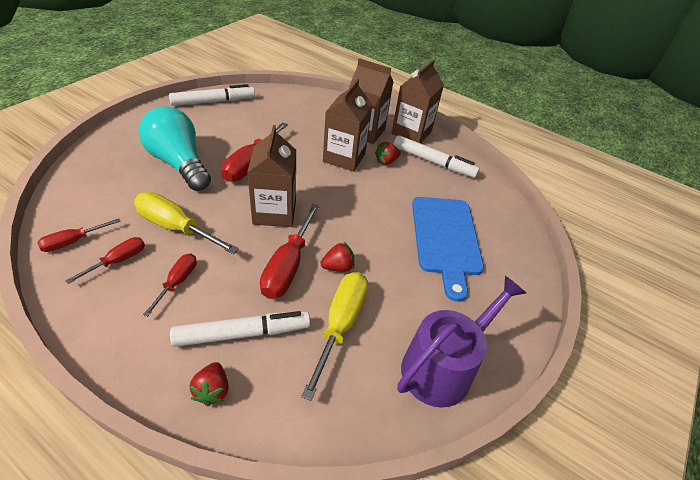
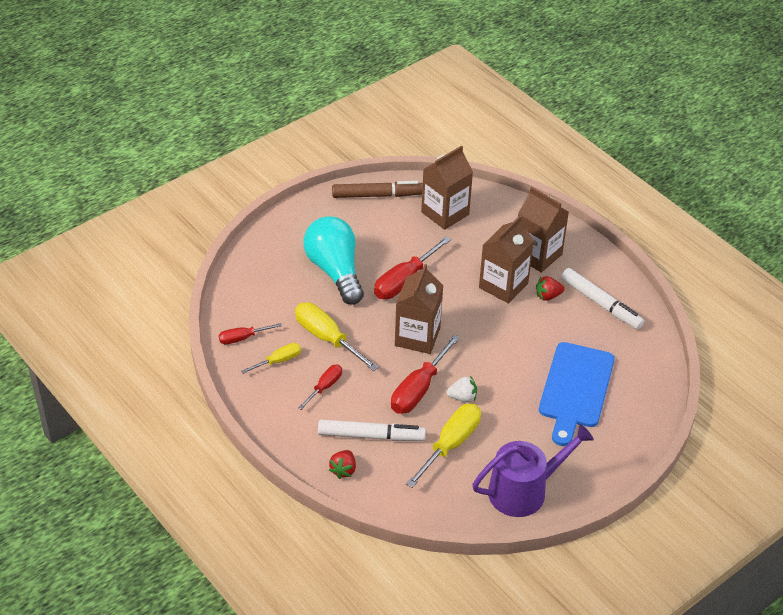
camera: 20 degrees right, 0 degrees up
red screwdriver [65,237,145,284] -> yellow screwdriver [241,343,301,374]
white marker [169,84,255,106] -> brown marker [332,181,423,198]
red strawberry [320,242,355,272] -> white strawberry [446,376,477,403]
brown carton [392,60,444,143] -> brown carton moved to [421,145,473,230]

